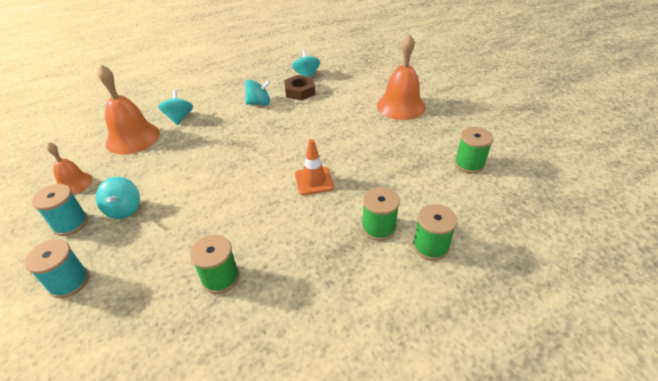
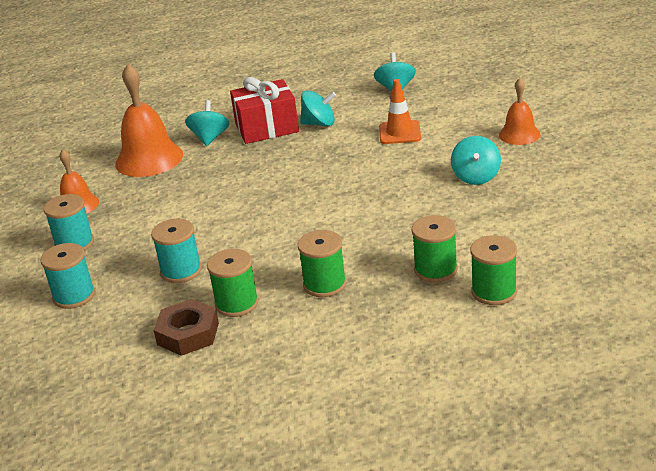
camera: 15 degrees right, 10 degrees down
turquoise spinning top [96,177,140,219] -> turquoise spinning top moved to [451,136,501,185]
brown nut [284,75,315,101] -> brown nut moved to [153,299,219,356]
orange traffic cone [295,139,334,195] -> orange traffic cone moved to [379,79,421,144]
orange bell [377,34,426,120] -> orange bell [499,78,541,145], size x0.58
green spool [455,127,493,174] -> green spool moved to [298,230,346,297]
none -> turquoise spool [151,219,202,283]
none -> red gift [230,77,299,144]

